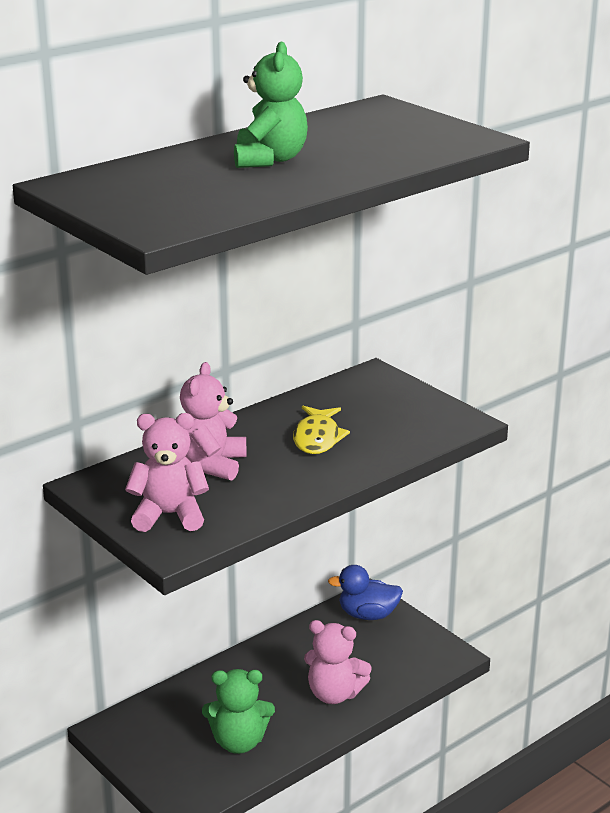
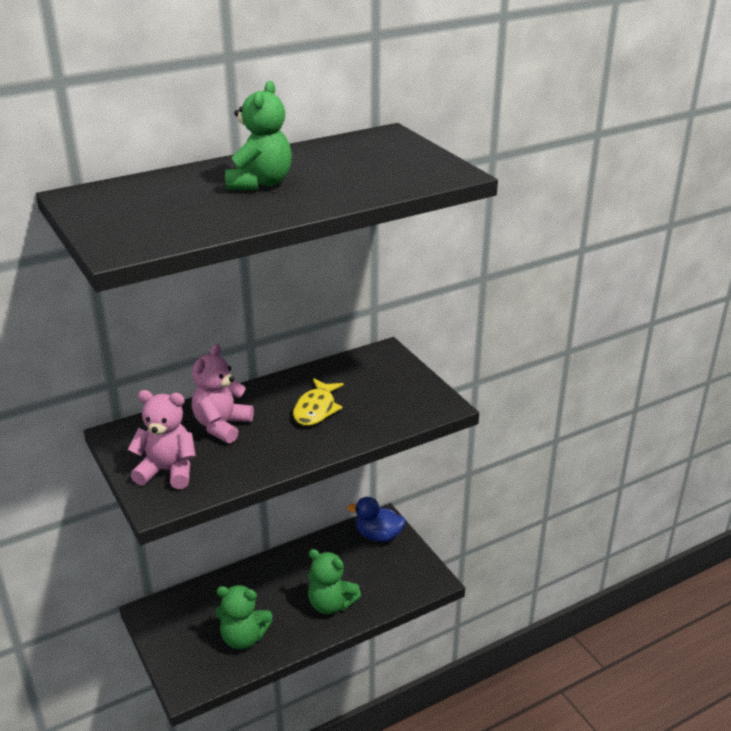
camera: 10 degrees right, 5 degrees up
pink teddy bear [304,620,372,704] -> green teddy bear [308,549,361,614]

